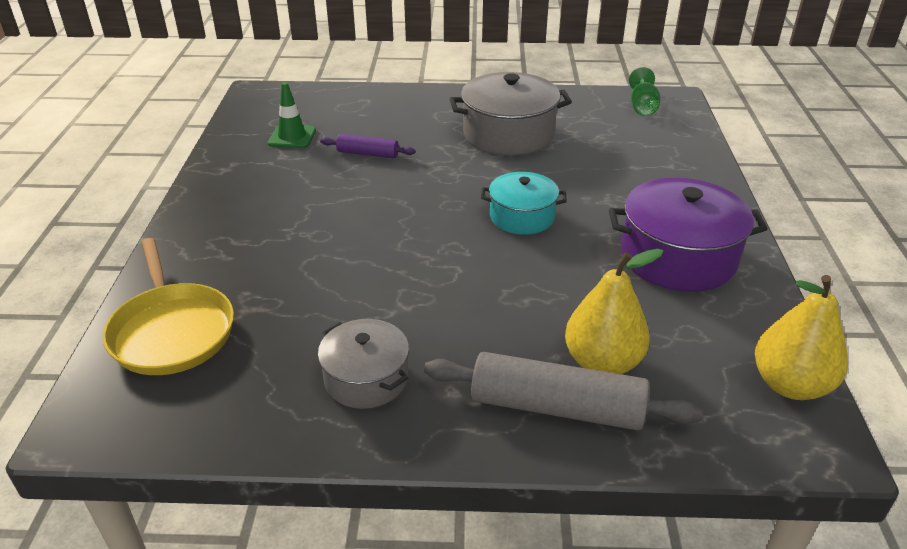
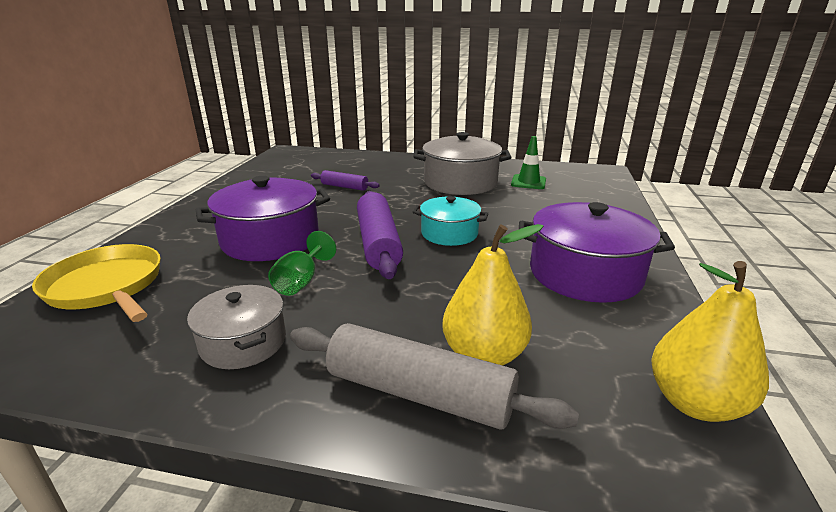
camera: 10 degrees right, 10 degrees down
yellow pan [103,238,234,375] -> yellow pan turned 150 degrees clockwise [32,244,161,322]
green traffic cone [268,82,316,148] -> green traffic cone moved to [511,136,546,189]
green goblet [629,67,660,116] -> green goblet moved to [268,231,336,296]
none -> purple pot [196,176,330,261]
none -> purple rolling pin [357,191,403,279]

